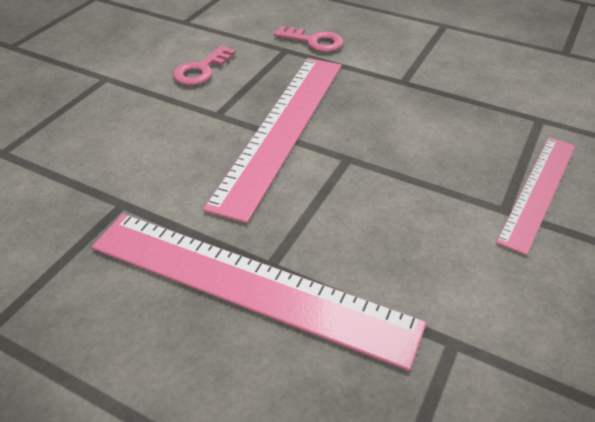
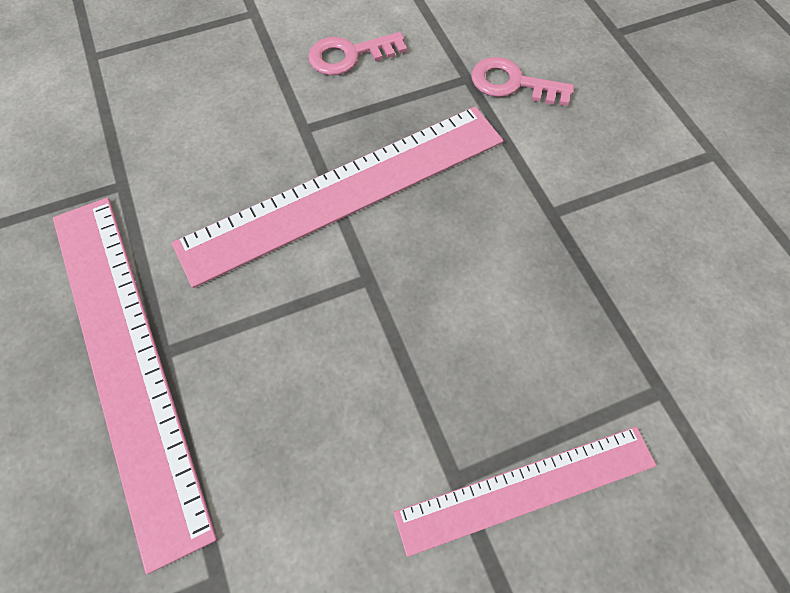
camera: 40 degrees right, 20 degrees up
pink key [274,26,344,52] -> pink key turned 135 degrees clockwise [472,57,574,106]

